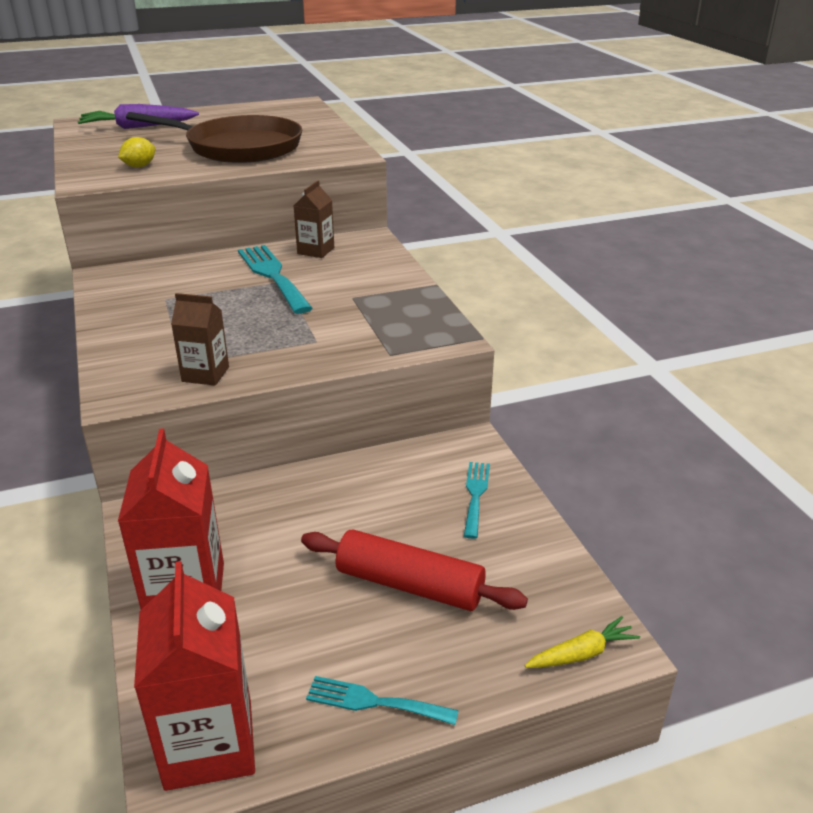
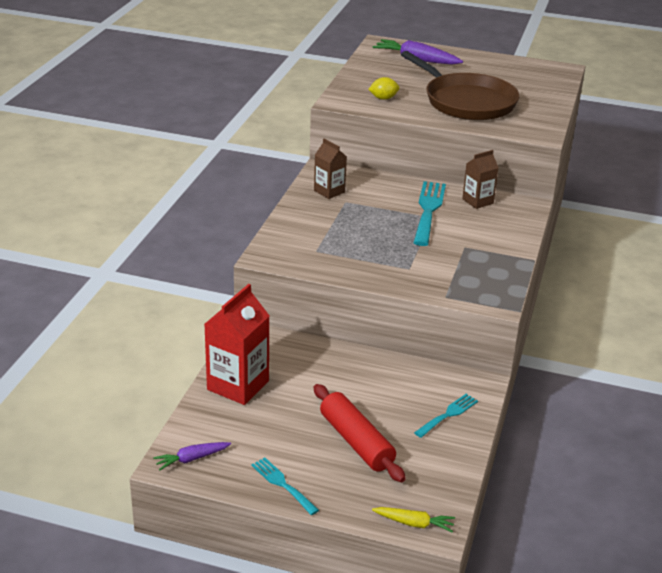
camera: 35 degrees right, 0 degrees up
red carton [134,561,255,791] -> purple carrot [153,442,231,471]
brown carton [171,293,229,386] -> brown carton moved to [314,139,347,199]

